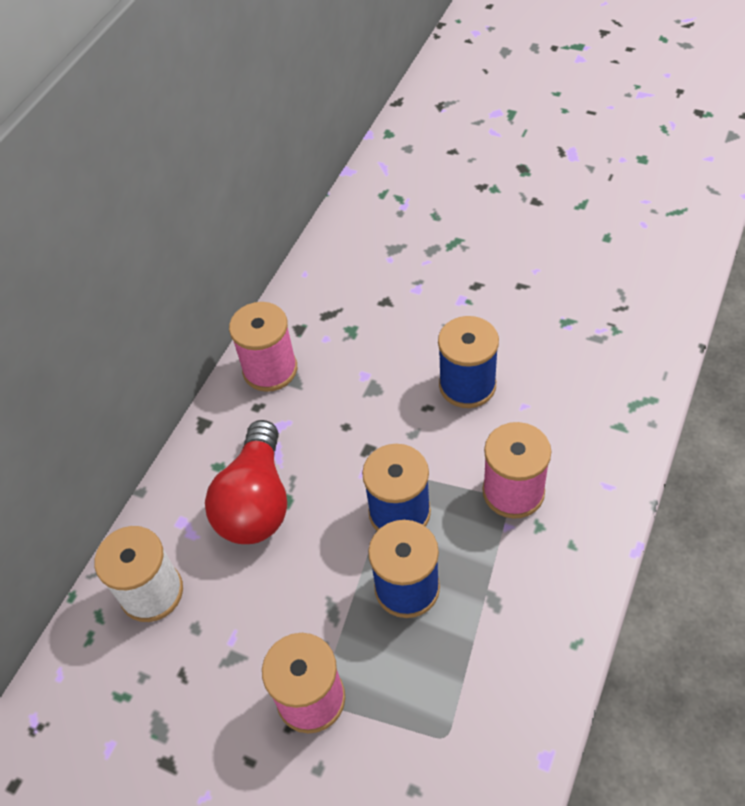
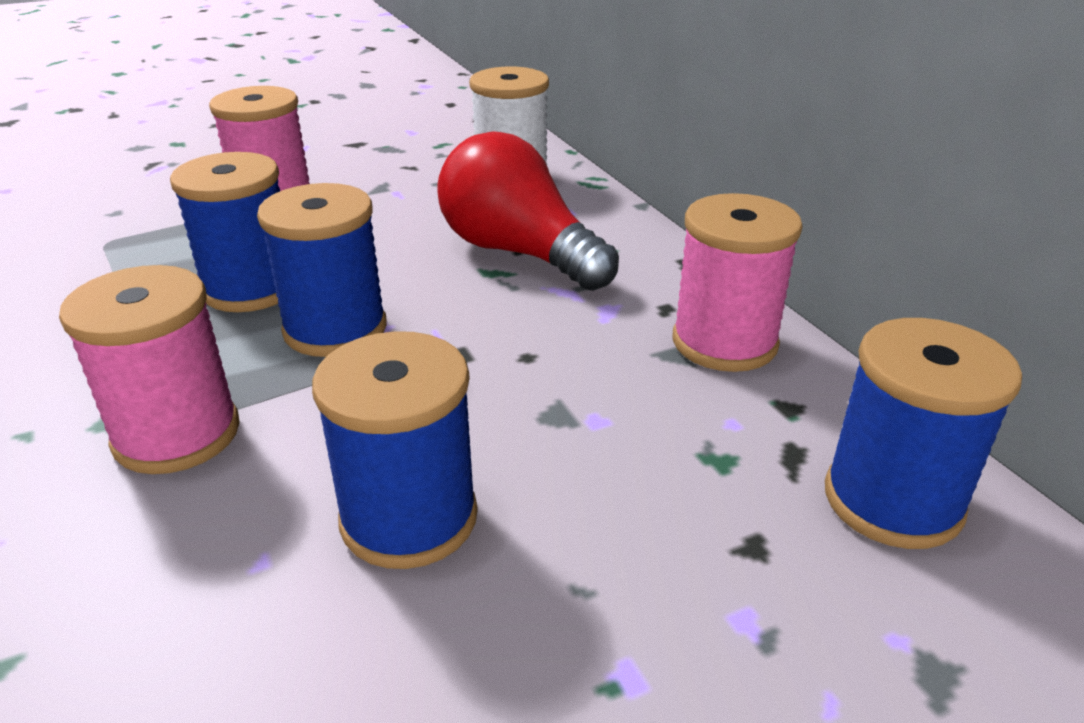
camera: 125 degrees right, 20 degrees down
none -> blue spool [825,318,1022,549]

